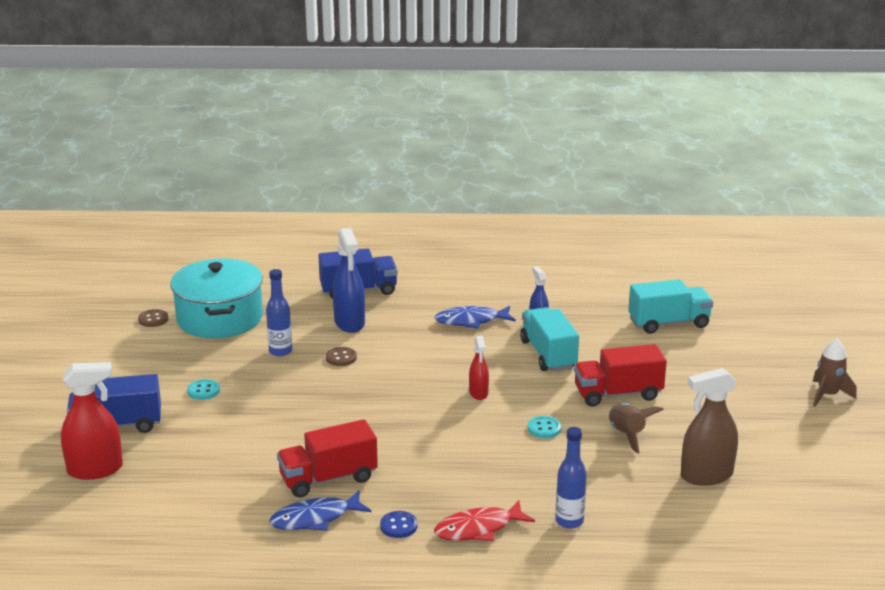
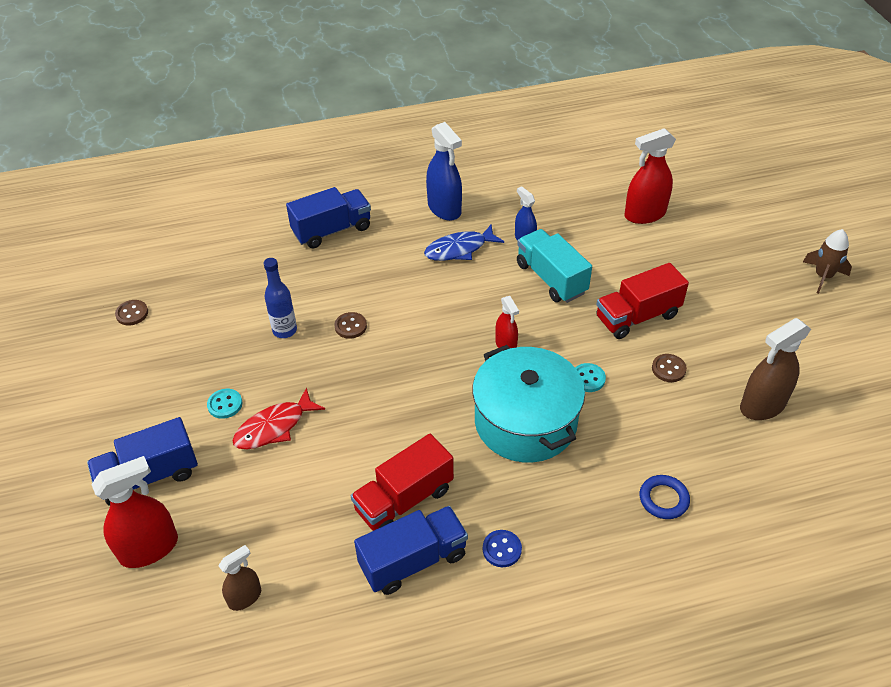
camera: 15 degrees left, 20 degrees up
turquoise pot [170,258,263,338] -> turquoise pot moved to [472,345,585,463]
blue fish [270,490,371,530] -> blue truck [354,506,468,595]
blue spray bottle [333,228,365,333] -> blue spray bottle moved to [426,122,462,221]
red fish [434,500,535,541] -> red fish moved to [232,387,325,449]
blue bottle [555,427,587,529] -> blue ring [640,475,690,519]
brown rocket [609,403,664,454] -> brown button [652,354,687,382]
turquoise truck [628,279,713,334] -> red spray bottle [625,128,676,224]
none -> brown spray bottle [218,545,261,611]

